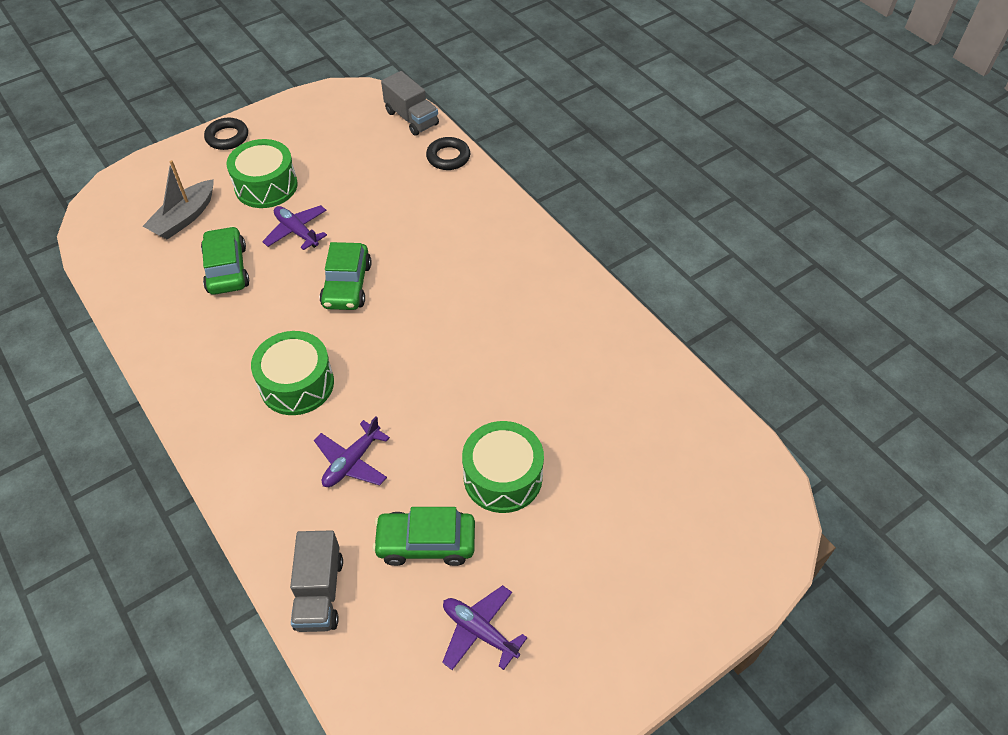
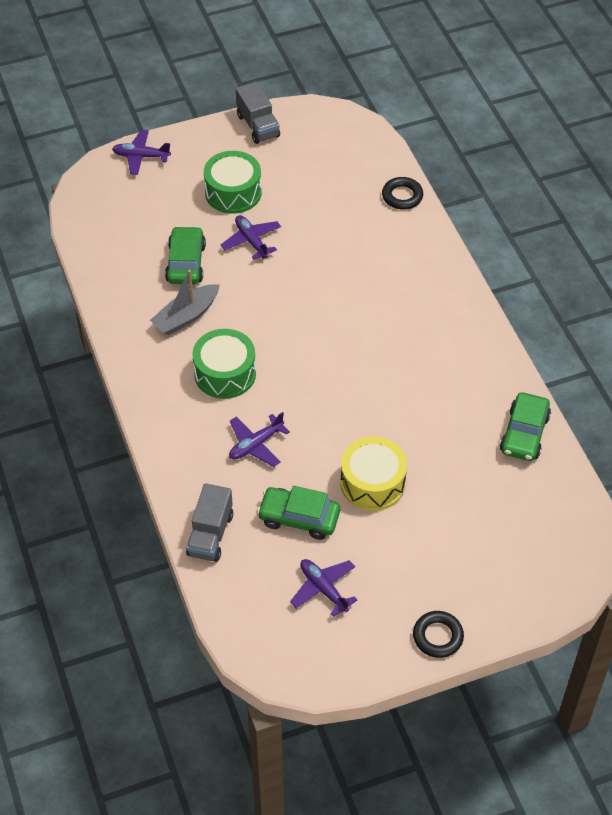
camera: 15 degrees right, 0 degrees up
grey boat [143,160,214,240] -> grey boat moved to [150,270,220,335]
black ring [204,118,248,150] -> black ring moved to [413,611,464,658]
green car [320,242,371,310] -> green car moved to [500,392,551,461]
grey truck [381,71,439,136] -> grey truck moved to [236,82,280,144]
green drum [462,421,544,513] -> yellow drum [340,436,407,511]
none -> purple plane [112,130,171,175]

